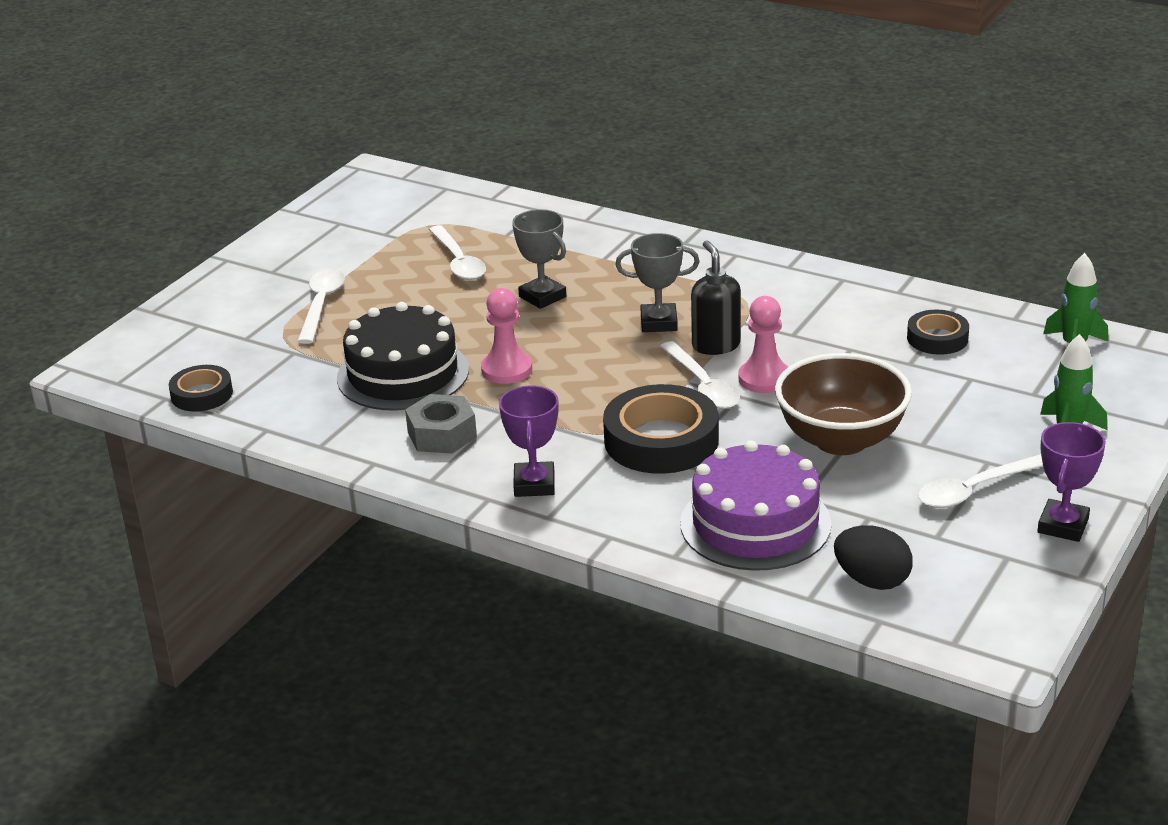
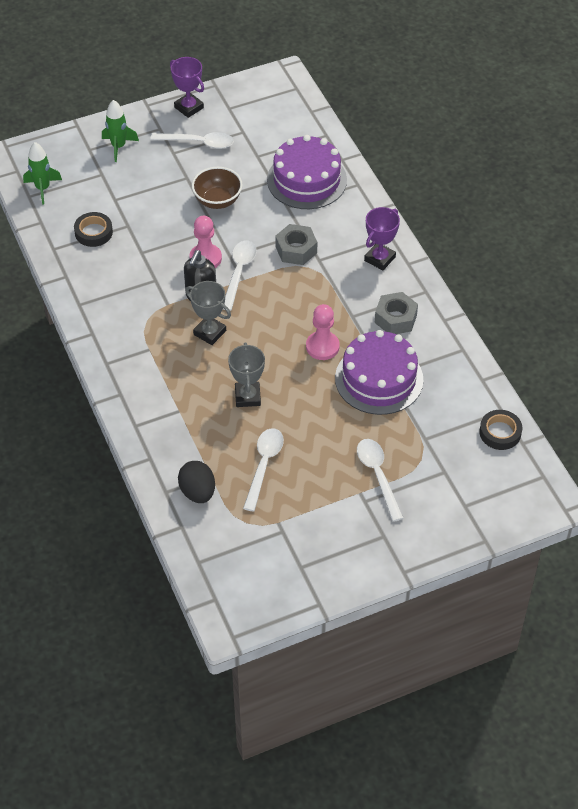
camera: 145 degrees left, 20 degrees up
white spoon [297,268,345,344] -> white spoon turned 120 degrees clockwise [357,439,404,522]
black cake [337,302,469,411] -> purple cake [335,330,423,415]
black tape [603,384,719,474] -> grey nut [275,224,317,265]
brown bowl [775,353,912,455] -> brown bowl [192,167,243,209], size x0.66
black egg [834,525,913,590] -> black egg moved to [178,461,215,503]
purple trophy [1038,422,1106,542] -> purple trophy turned 75 degrees clockwise [170,57,204,118]

